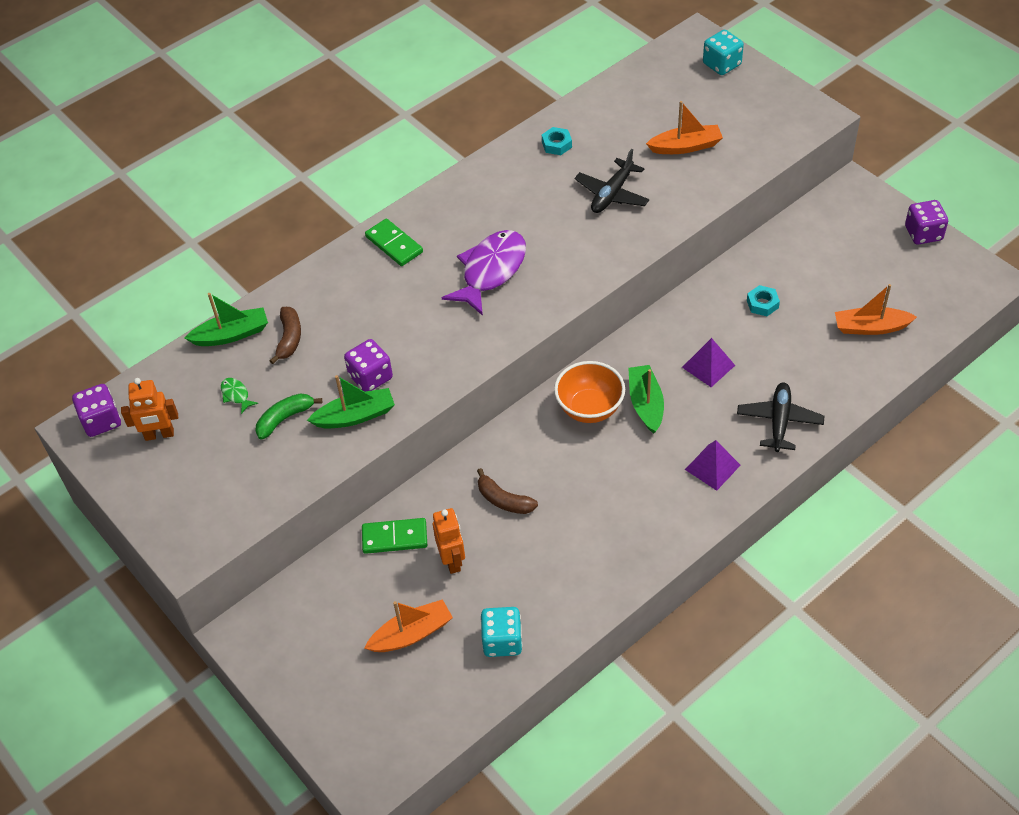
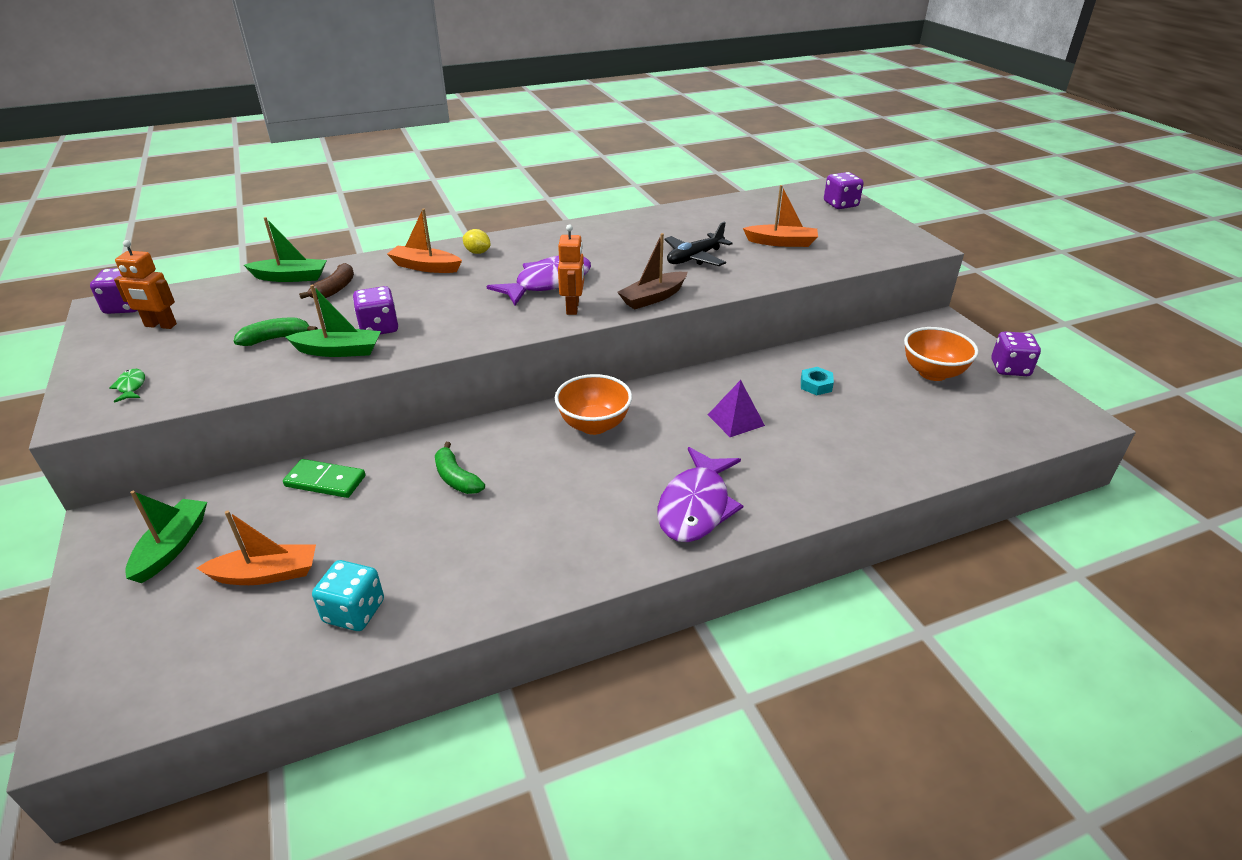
camera: 15 degrees right, 15 degrees down
green fish [221,378,258,414] -> green fish moved to [109,369,145,403]
green domino [365,218,423,266] -> yellow lemon [463,229,491,254]
orange robot [433,508,465,574] -> orange robot moved to [558,224,584,315]
brown banana [477,468,538,514] -> green banana [435,442,485,494]
turquoise nut [542,127,572,155] -> none
green boat [628,365,664,434] -> green boat moved to [125,491,207,583]
purple pyramid [685,440,741,491] -> purple fish [657,447,744,542]
turquoise dice [703,30,744,75] -> purple dice [824,172,864,209]
black plane [737,382,824,452] -> none
orange boat [835,284,917,335] -> orange boat moved to [387,208,462,273]
none -> brown boat [617,233,688,309]
none -> orange bowl [904,327,979,381]

